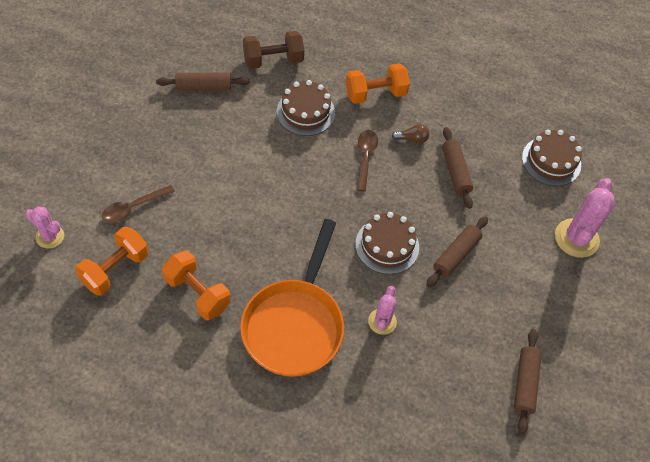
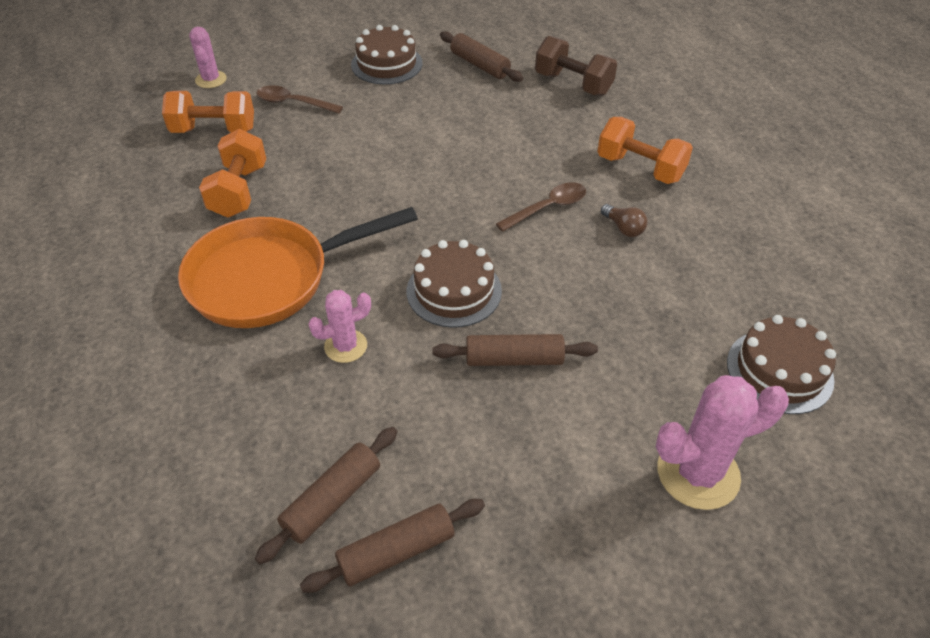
camera: 55 degrees right, 10 degrees down
brown cake [277,80,335,136] -> brown cake moved to [351,25,423,84]
brown rolling pin [442,127,473,209] -> brown rolling pin moved to [255,427,398,564]

